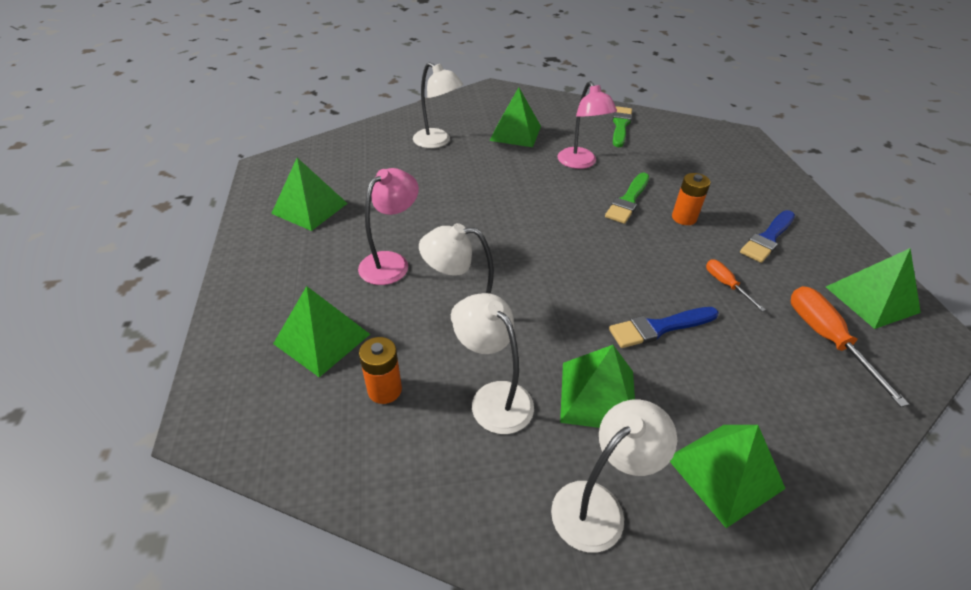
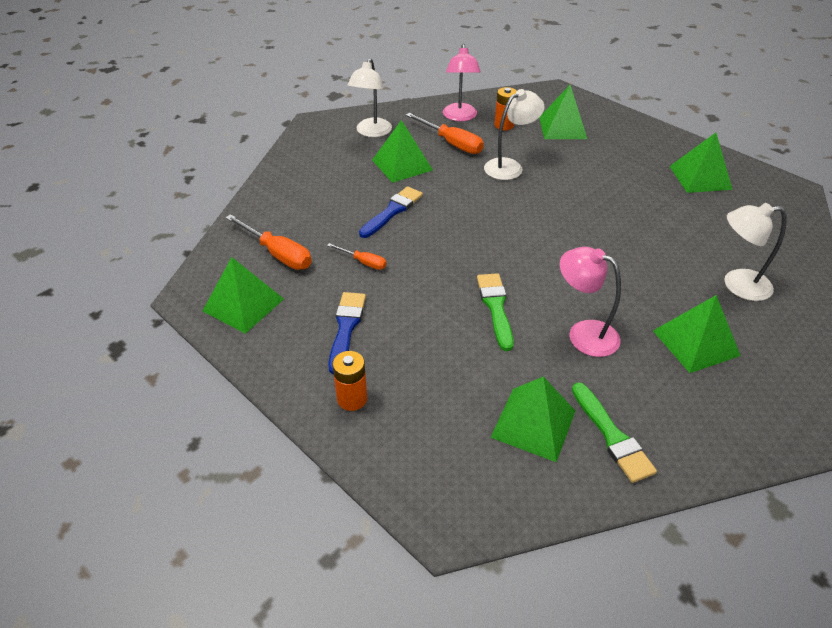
camera: 145 degrees right, 0 degrees up
pink lamp [358,168,419,285] -> pink lamp moved to [443,44,481,121]
white lamp [453,293,534,434] -> orange screwdriver [406,113,484,154]
green pyramid [670,425,786,528] -> green pyramid moved to [490,377,575,462]
orange battery [672,173,710,225] -> orange battery moved to [332,351,367,411]

